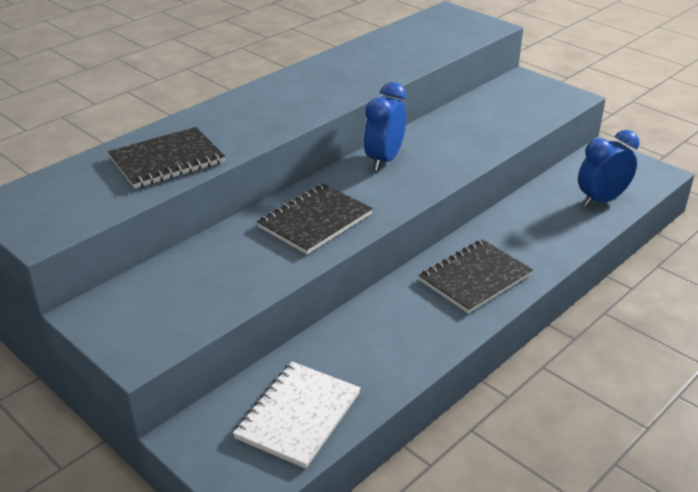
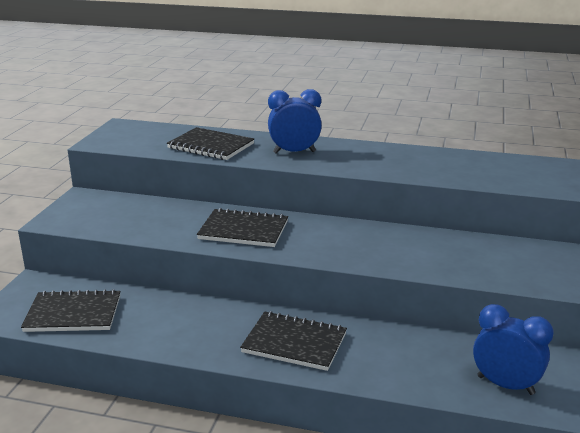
camera: 60 degrees right, 10 degrees down
white notebook [233,362,361,469] -> black notebook [21,289,121,332]
blue clock [364,82,406,171] -> blue clock moved to [268,89,322,154]

